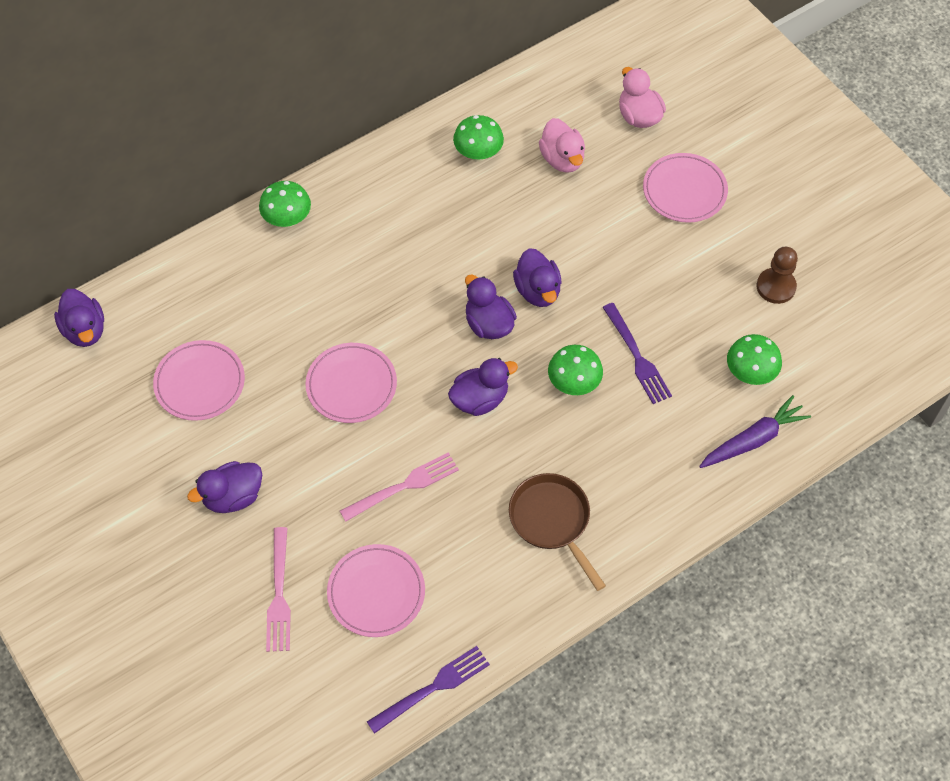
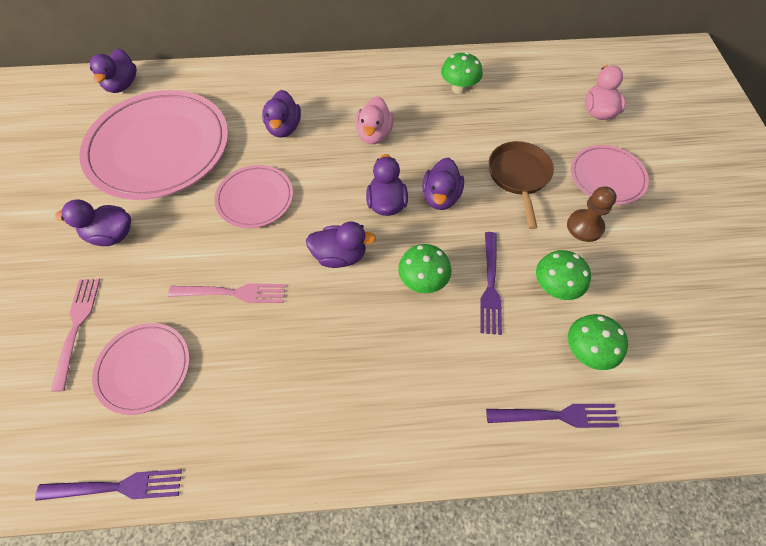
camera: 30 degrees right, 0 degrees up
pink plate [153,340,245,421] -> pink plate [79,90,228,200], size x1.95
green mushroom [259,181,311,228] -> green mushroom moved to [536,250,591,300]
pink fork [266,527,291,652] -> pink fork turned 150 degrees clockwise [51,279,100,392]
brown pan [509,473,606,591] -> brown pan moved to [489,141,554,229]
pink duck [539,118,585,173] -> pink duck moved to [355,96,394,144]
purple carrot [699,395,811,468] -> purple fork [486,404,619,428]
brown pawn [756,247,798,304] -> brown pawn moved to [567,186,617,242]
none -> purple duck [262,90,301,138]

